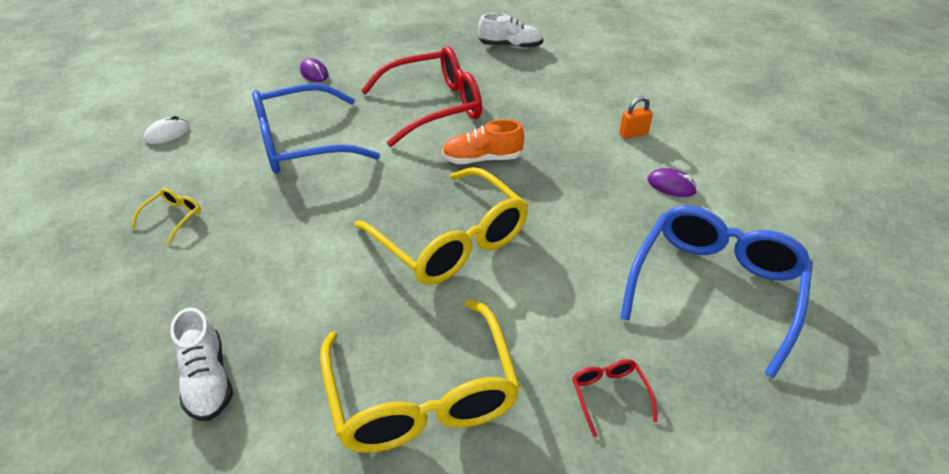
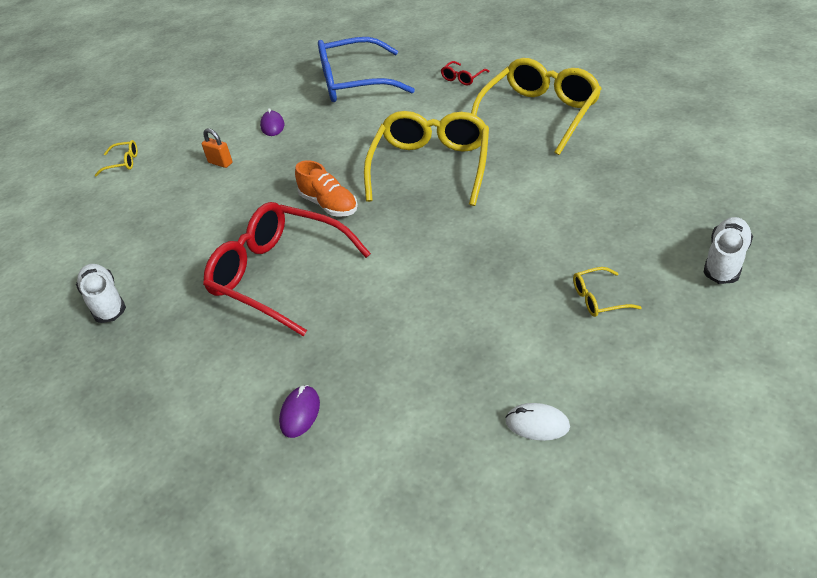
camera: 125 degrees left, 0 degrees up
white shoe [170,308,233,421] -> white shoe moved to [704,217,753,284]
blue glasses [252,84,380,174] -> none
none -> yellow glasses [95,140,138,177]

